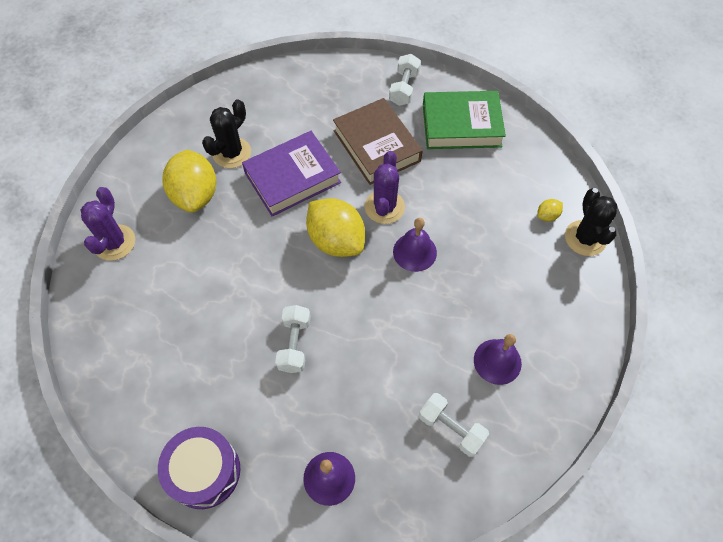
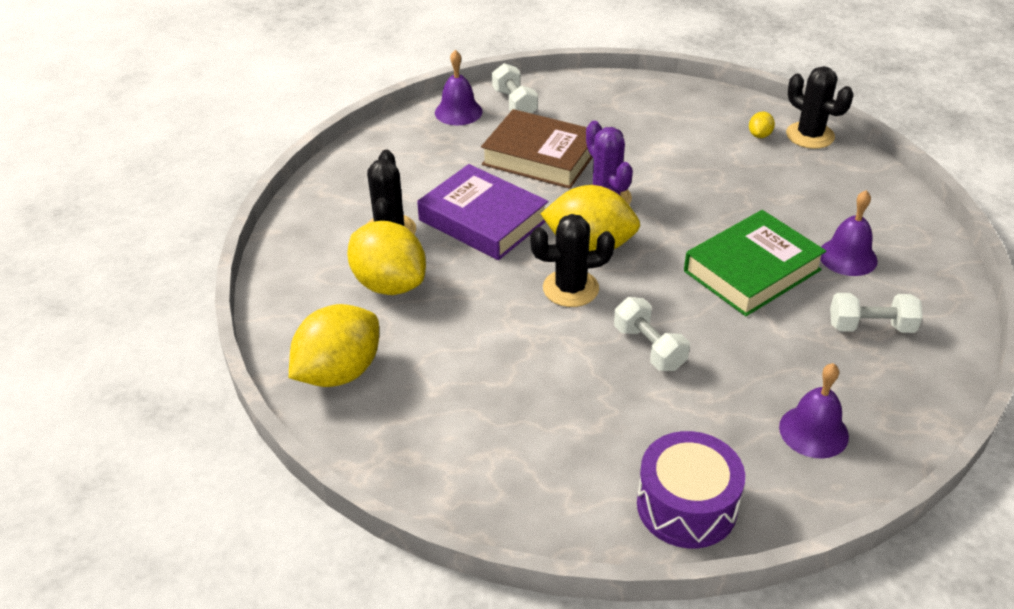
camera: 35 degrees left, 20 degrees down
purple cactus [81,187,135,261] -> yellow lemon [289,304,379,387]
purple book [242,131,341,217] -> purple book turned 75 degrees counterclockwise [417,164,548,260]
purple bell [393,218,437,272] -> purple bell moved to [435,50,483,125]
green book [423,91,506,149] -> green book moved to [684,210,826,316]
none -> black cactus [530,214,615,307]

